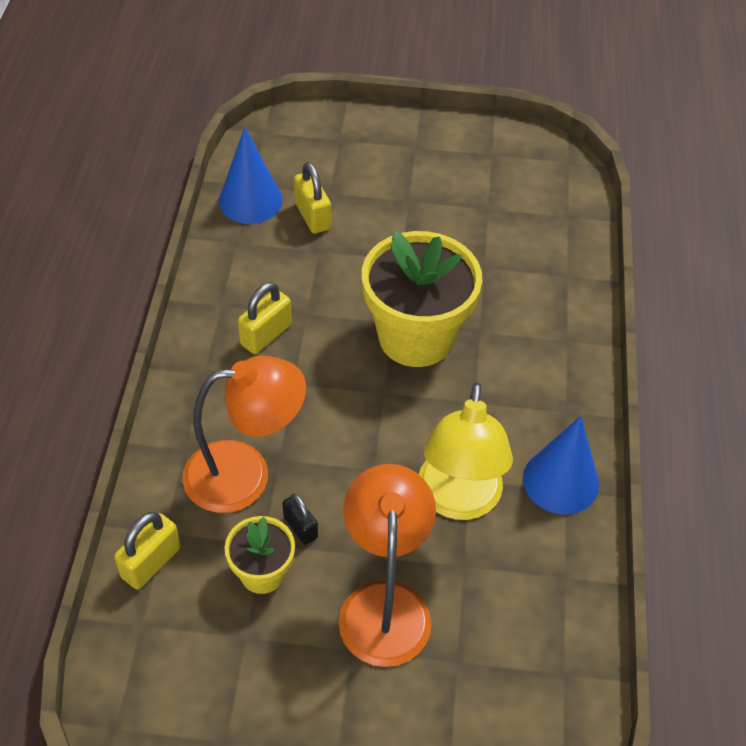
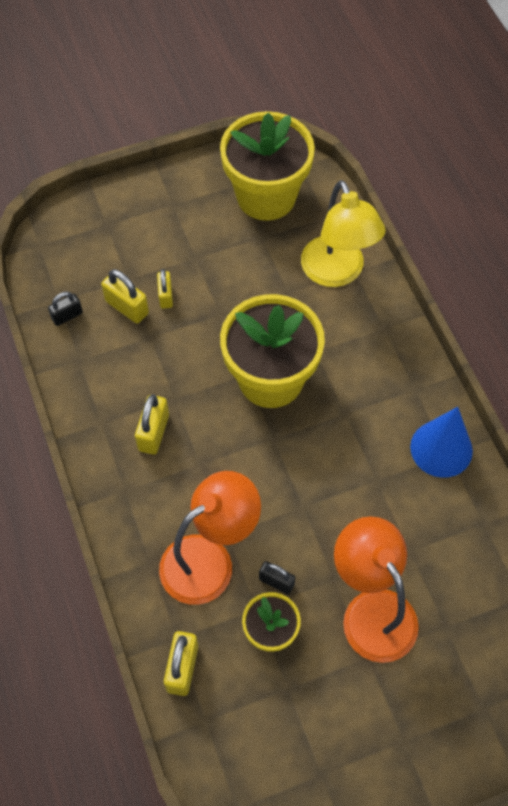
camera: 25 degrees left, 10 degrees up
blue cone [219,127,283,224] -> black padlock [48,292,83,326]
yellow lamp [419,382,513,520] -> yellow lamp moved to [301,180,386,287]
none -> yellow padlock [157,269,173,309]
none -> yellow flower pot [220,111,315,221]

